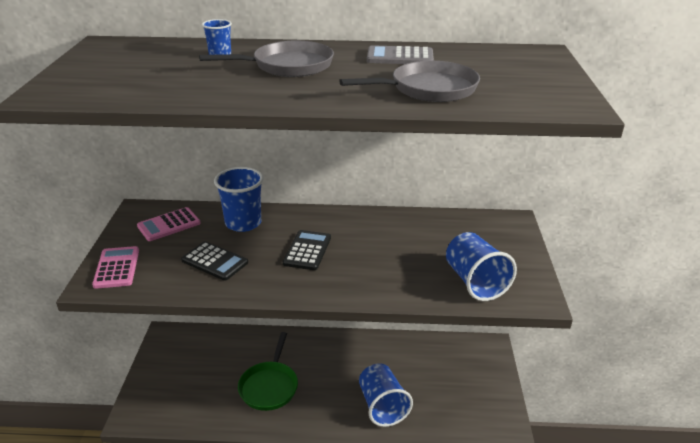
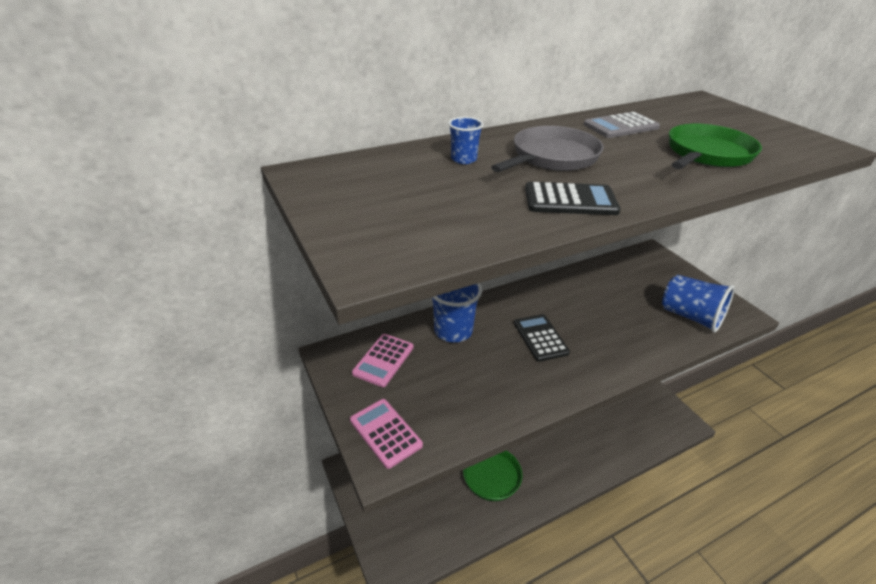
camera: 30 degrees left, 5 degrees up
black calculator [181,241,248,281] -> black calculator moved to [525,182,621,215]
grey pan [339,61,480,102] -> green pan [669,124,762,169]
blue cup [359,363,413,427] -> none

